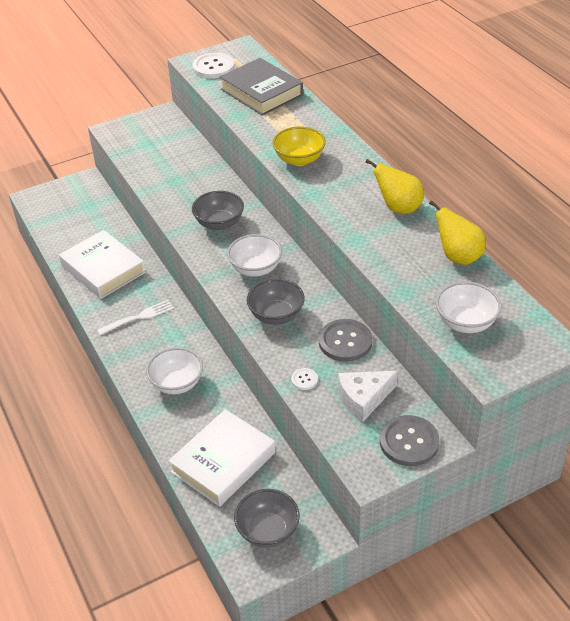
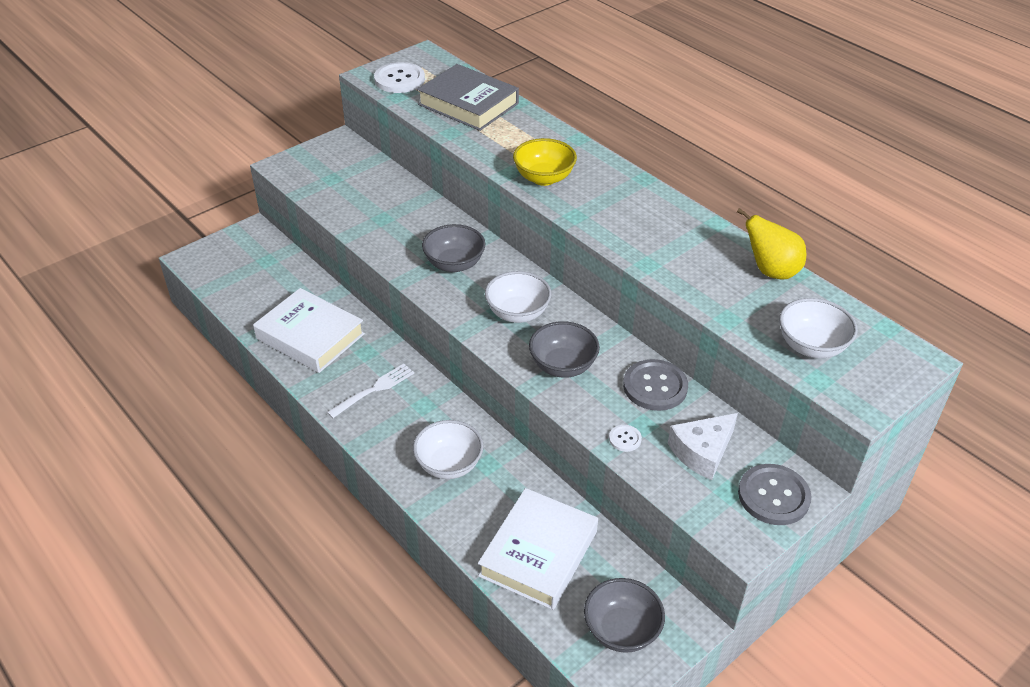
camera: 15 degrees left, 0 degrees up
yellow pear [365,159,424,214] -> none

